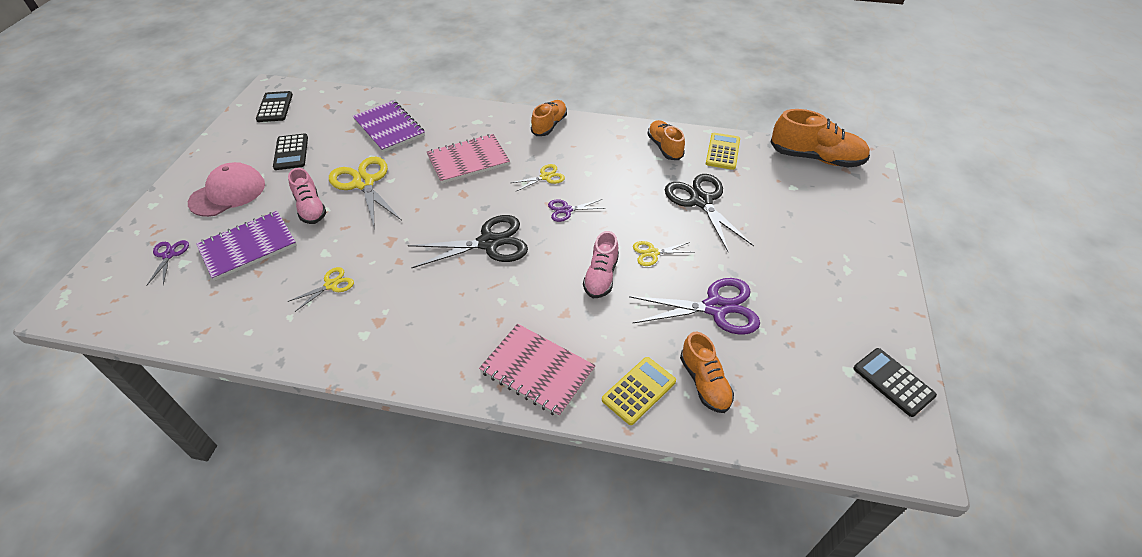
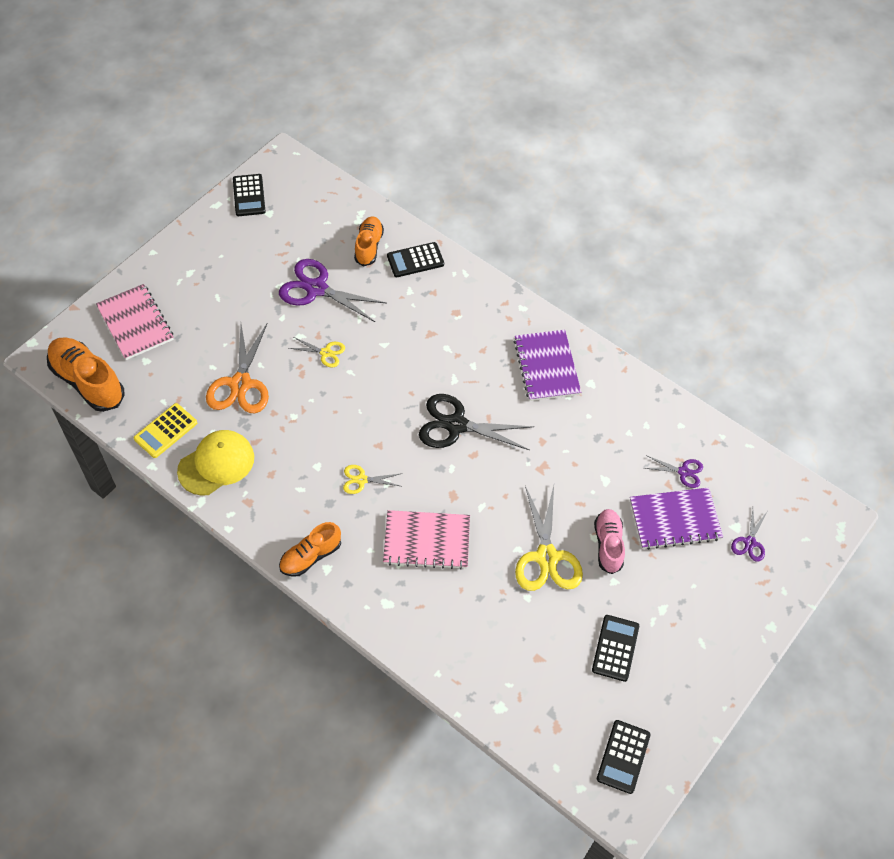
camera: 155 degrees left, 10 degrees up
pink cap [188,162,265,217] -> none
yellow scissors [287,267,354,312] -> none
purple notebook [353,100,425,152] -> purple notebook moved to [514,330,581,401]
pink notebook [479,324,596,417] -> pink notebook moved to [96,284,174,360]
purple scissors [548,199,606,222] -> purple scissors moved to [644,455,703,488]
pink shoe [583,231,619,298] -> none
yellow calculator [602,357,676,425] -> black calculator [387,242,444,277]
orange shoe [647,120,685,160] -> yellow cap [177,430,254,496]
black scissors [665,174,754,253] -> orange scissors [206,322,269,413]

